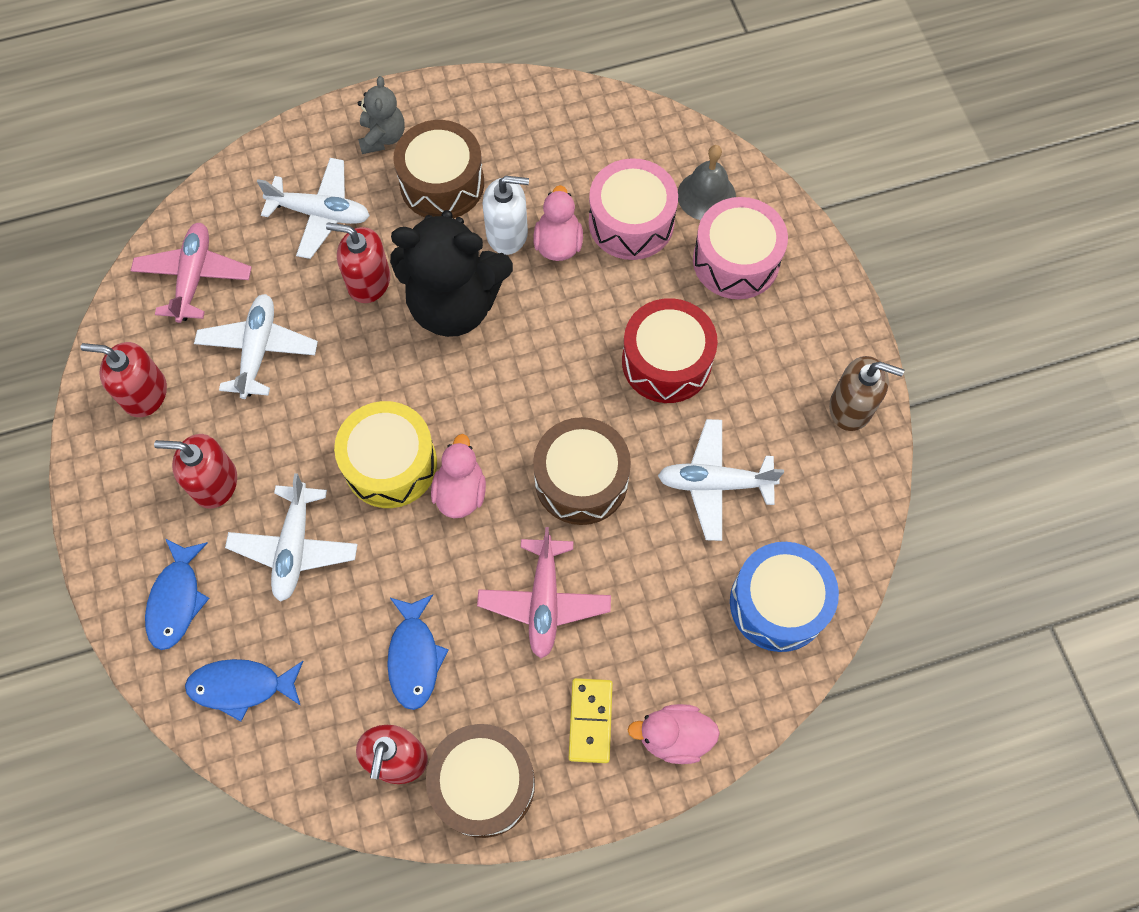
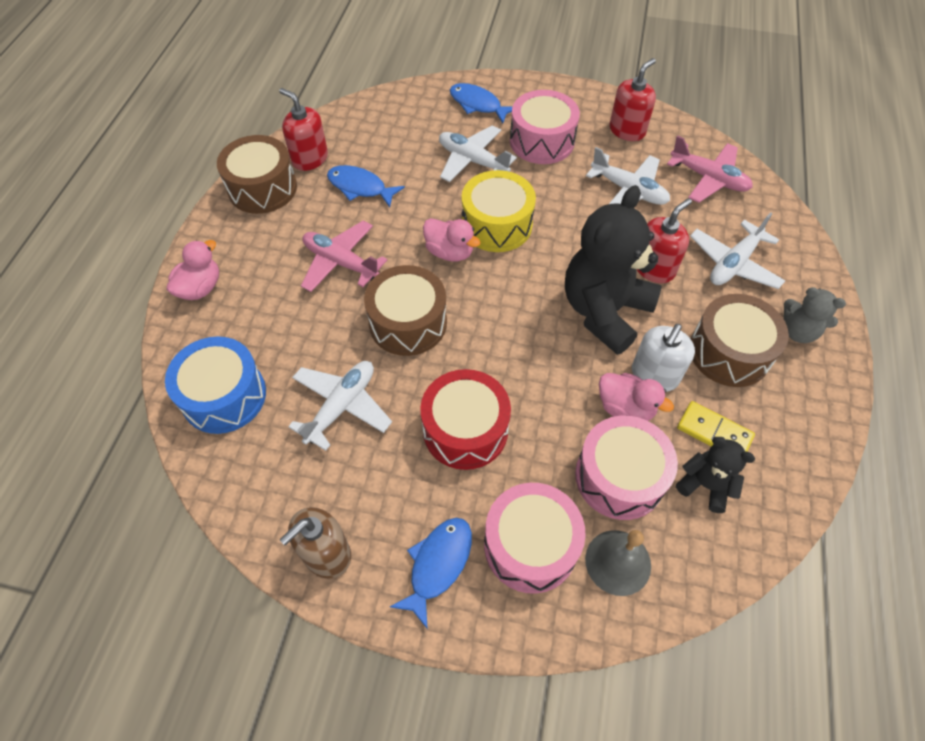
camera: 120 degrees right, 10 degrees down
red soap dispenser [154,434,237,509] -> pink drum [510,90,580,164]
blue fish [185,659,303,722] -> blue fish moved to [390,518,472,629]
yellow domino [569,678,613,763] -> yellow domino moved to [677,401,755,452]
none -> black teddy bear [676,437,755,513]

